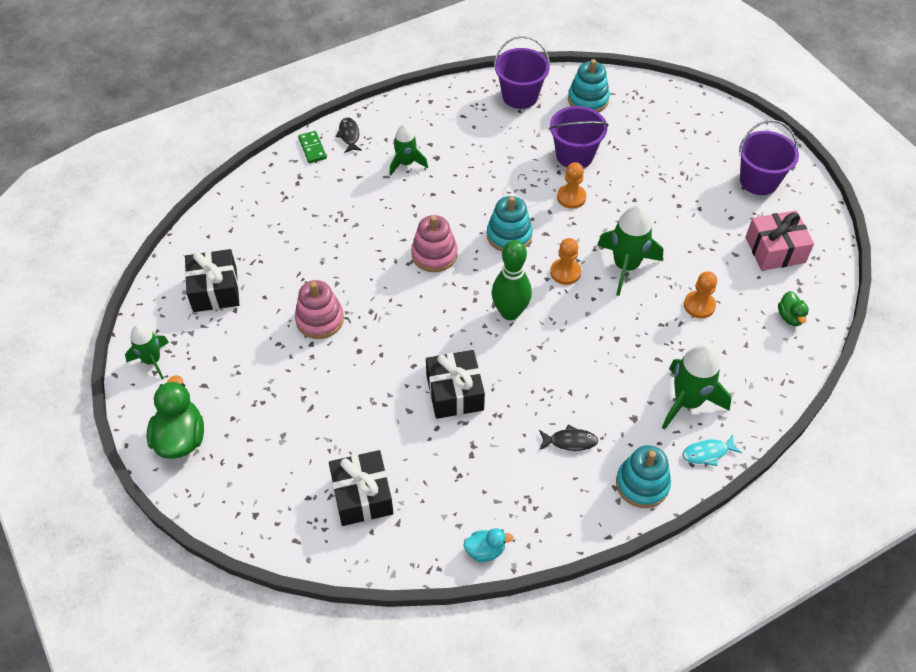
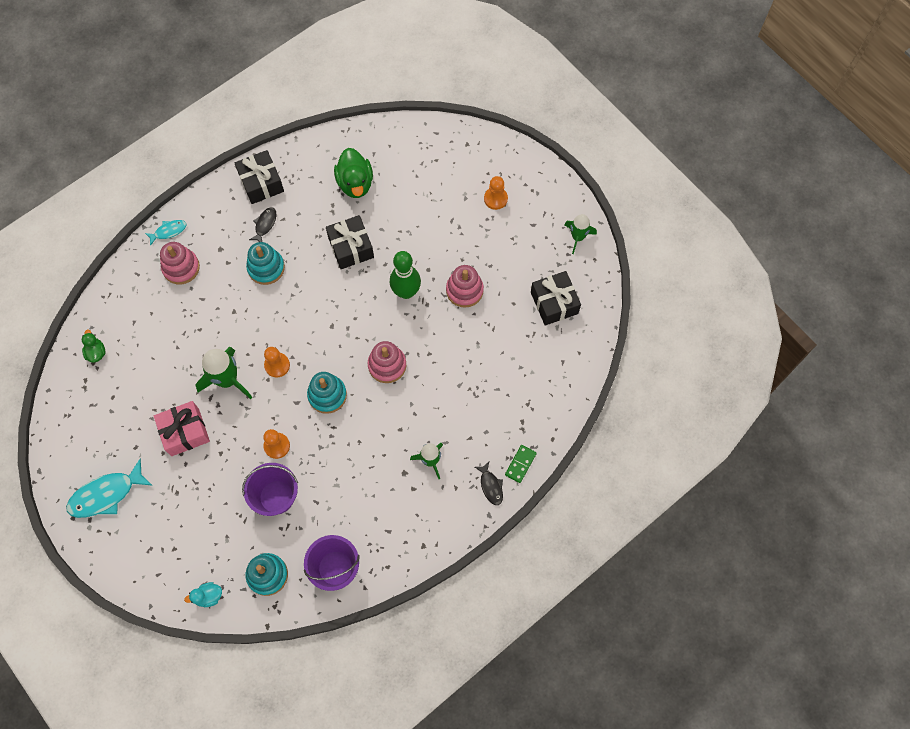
camera: 170 degrees right, 15 degrees up
green duck [146,375,204,459] -> green duck moved to [334,148,373,198]
green domino [298,131,327,163] -> green domino turned 60 degrees clockwise [505,445,537,483]
black gift [329,450,393,526] -> black gift moved to [234,150,284,204]
turquoise duck [463,528,513,562] -> turquoise duck moved to [184,582,222,607]
green bowling pin [492,240,532,320] -> green bowling pin moved to [390,251,421,299]
black fish [539,425,598,451] -> black fish turned 120 degrees clockwise [249,207,277,242]
turquoise stacking toy [616,445,671,508] -> turquoise stacking toy moved to [246,242,285,285]
green rocket [662,344,732,430] -> pink stacking toy [160,242,200,285]
orange pawn [684,271,717,318] -> orange pawn moved to [484,176,508,210]
purple bucket [739,120,799,195] -> turquoise fish [66,459,153,518]
pink gift [745,210,814,271] -> pink gift moved to [154,401,210,456]

